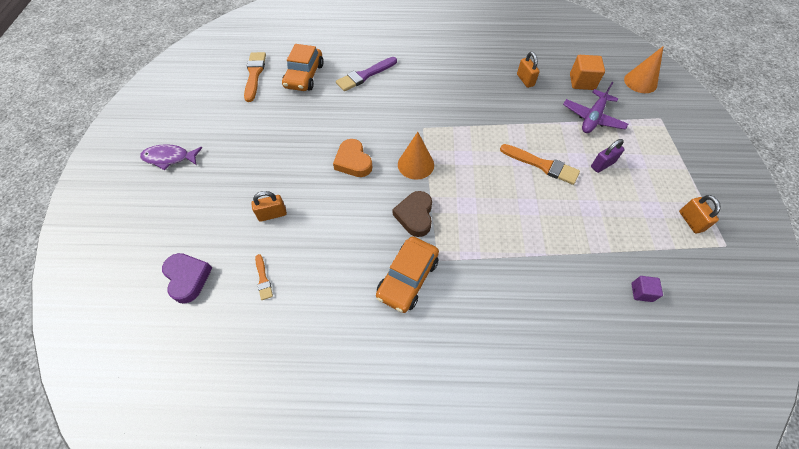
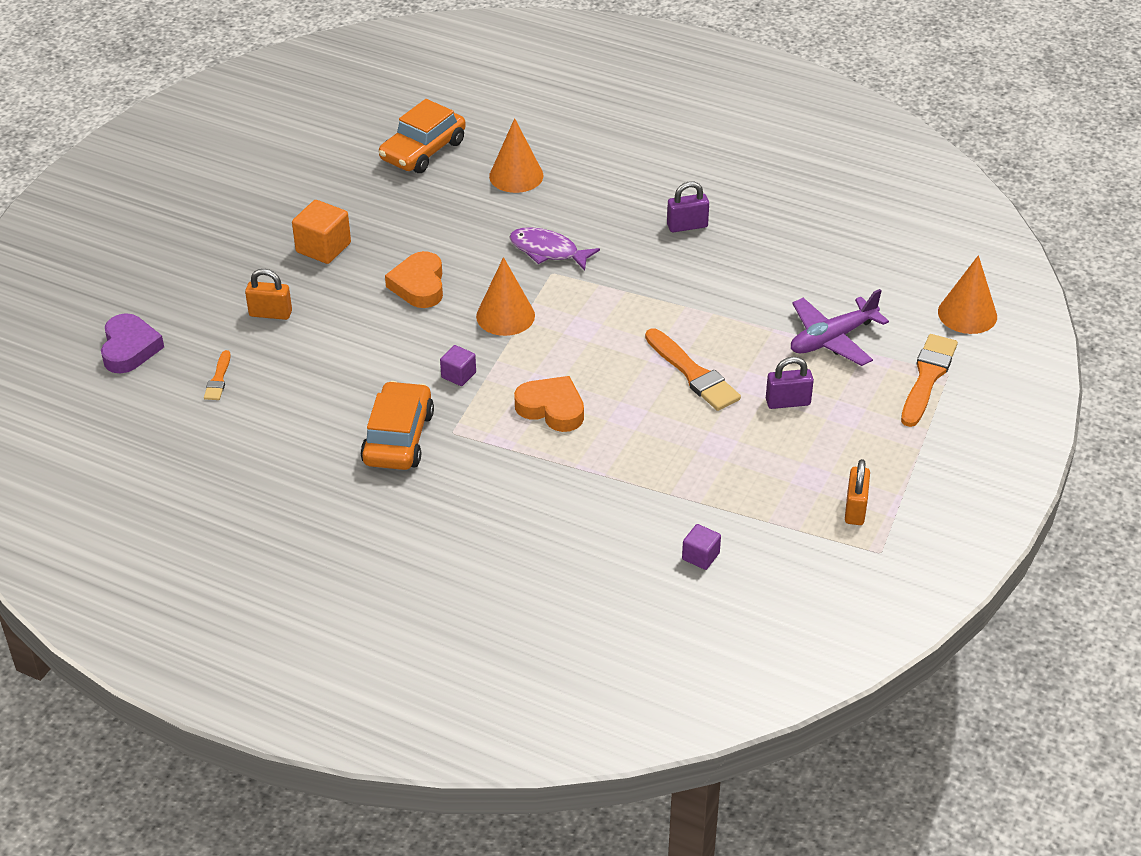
camera: 25 degrees right, 15 degrees down
purple fish [140,144,202,170] -> purple fish moved to [509,227,600,271]
orange brush [244,52,266,102] -> orange brush moved to [901,334,958,427]
purple brush [336,57,397,91] -> orange cone [489,118,543,193]
orange car [376,236,439,313] -> orange car turned 135 degrees clockwise [360,381,434,470]
brown heart [393,191,432,237] -> purple cube [440,345,476,386]
orange padlock [517,52,540,88] -> none
orange cube [570,55,605,90] -> orange cube moved to [292,200,351,264]
none -> orange heart [514,376,584,432]
none -> purple padlock [667,181,709,232]

